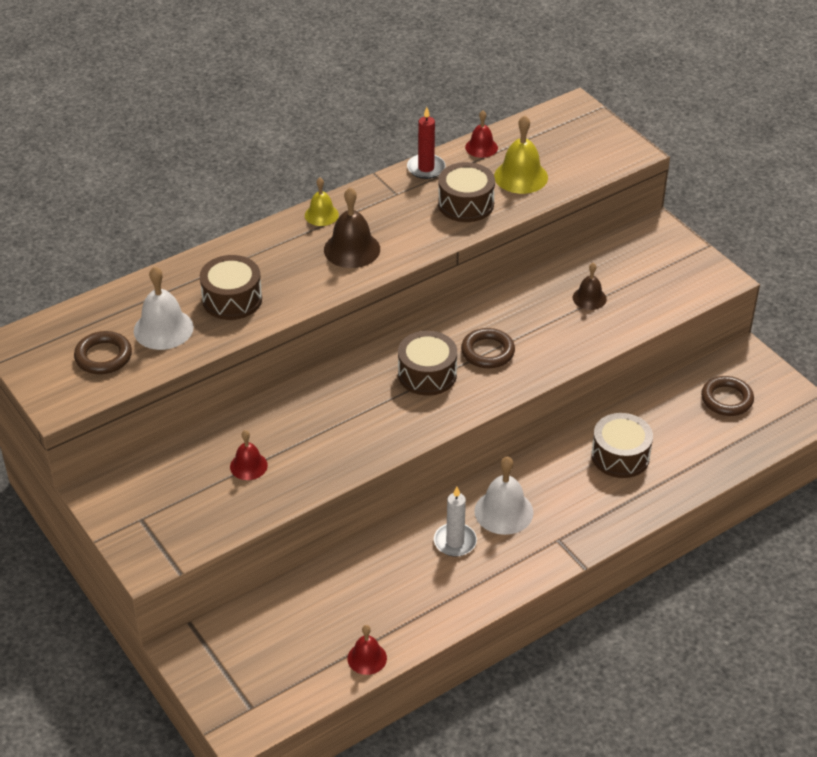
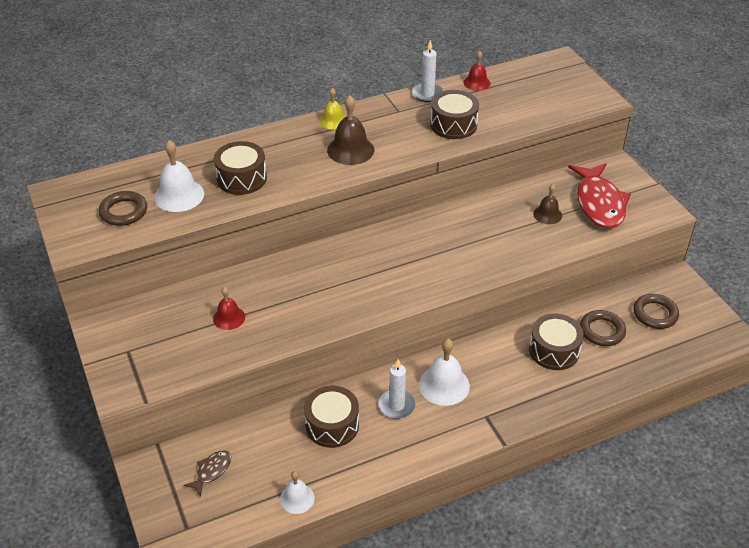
camera: 10 degrees right, 0 degrees up
red bell [348,625,387,675] -> white bell [280,471,315,514]
brown drum [398,331,457,396] -> brown drum moved to [304,386,359,448]
red candle [407,107,446,179] -> white candle [412,40,444,102]
brown ring [461,328,515,368] -> brown ring moved to [580,310,626,346]
yellow bell [494,115,548,194] -> none
none -> brown fish [184,450,231,496]
none -> red fish [568,163,631,229]

